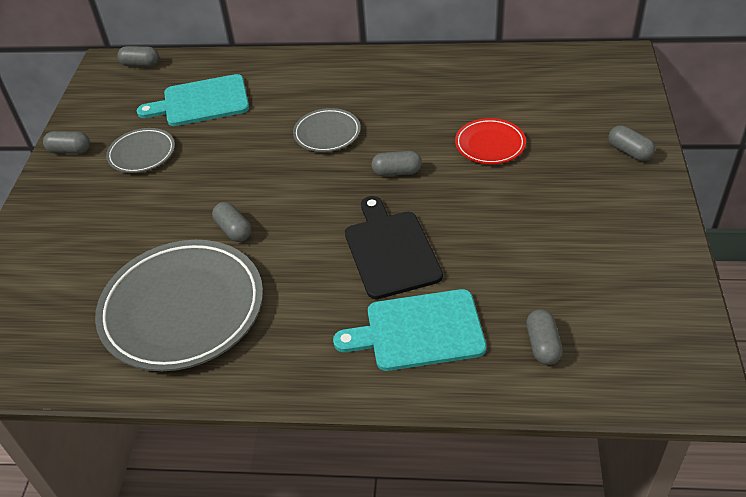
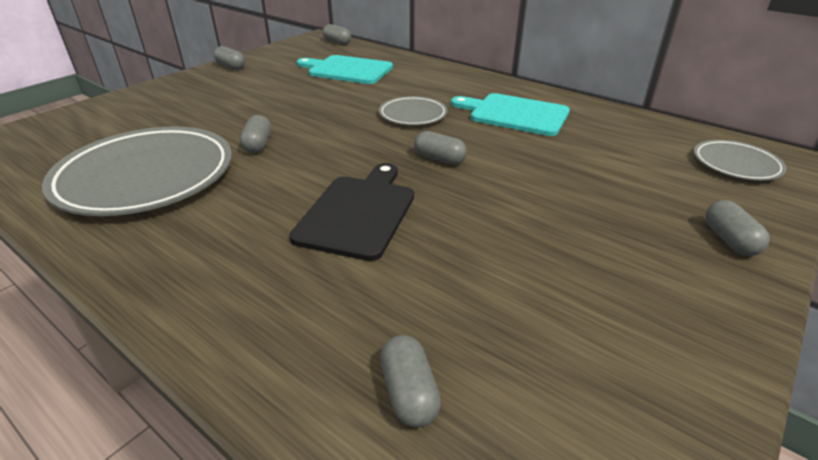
camera: 30 degrees right, 10 degrees down
grey plate [106,128,175,173] -> grey plate moved to [694,140,787,181]
turquoise cutting board [333,289,486,371] -> turquoise cutting board moved to [451,93,570,136]
red plate [455,118,526,164] -> none
grey capsule [526,309,563,365] -> grey capsule turned 45 degrees counterclockwise [380,335,441,428]

